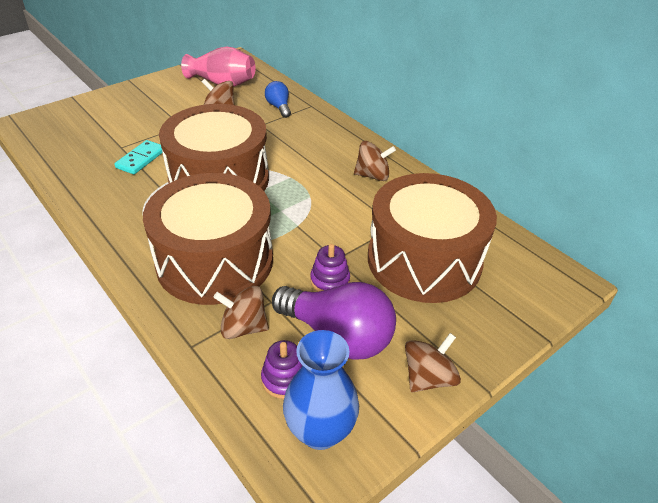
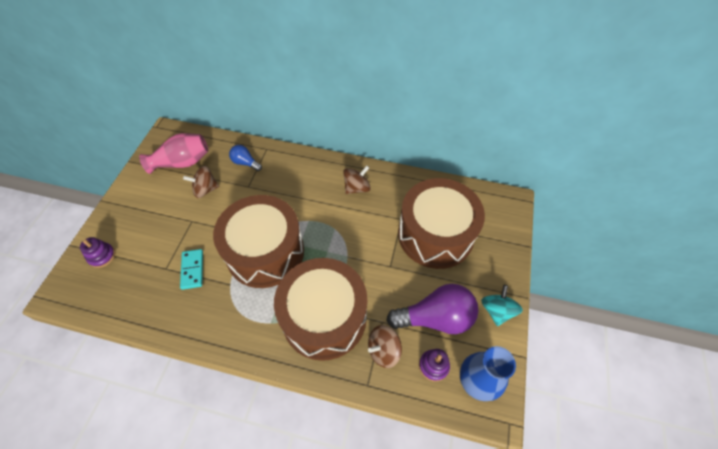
camera: 35 degrees left, 15 degrees up
purple stacking toy [310,244,350,292] -> purple stacking toy moved to [80,237,115,268]
brown spinning top [405,333,461,392] -> turquoise spinning top [481,285,523,326]

